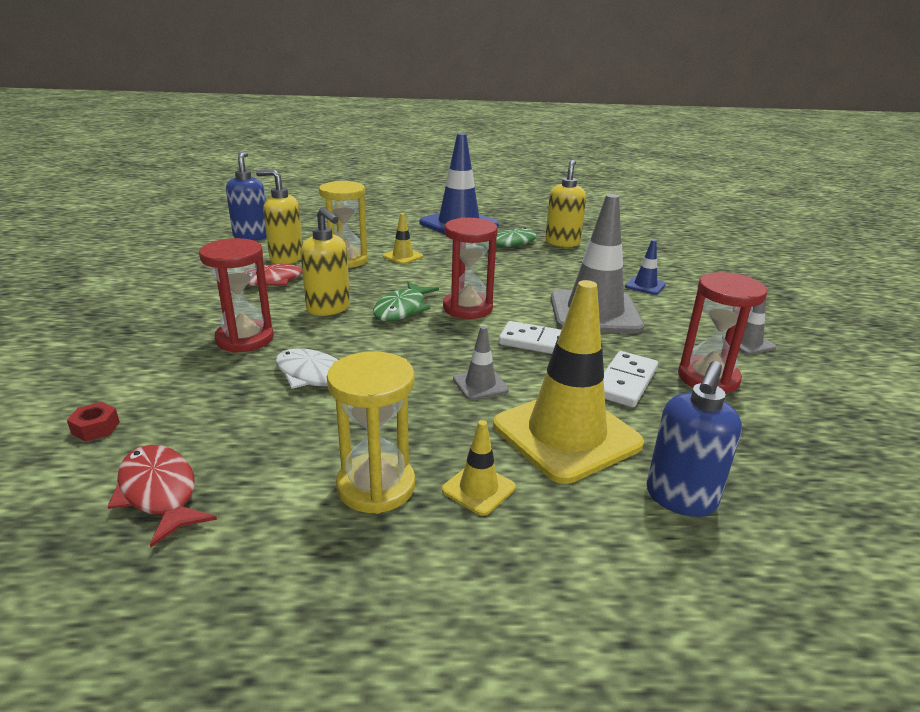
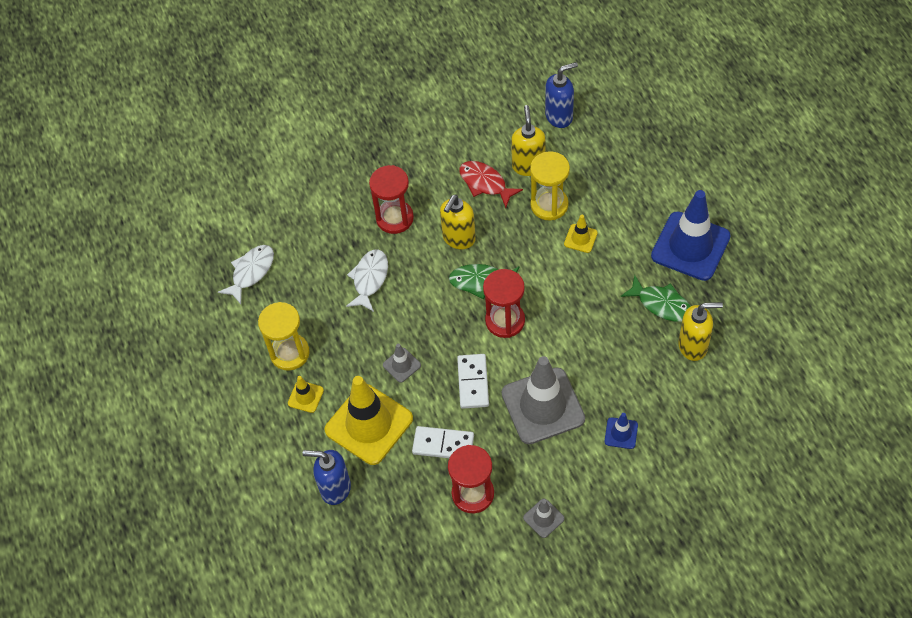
camera: 75 degrees right, 30 degrees up
red nut [67,402,120,442] -> none
red fish [107,445,217,547] -> white fish [218,245,274,304]

